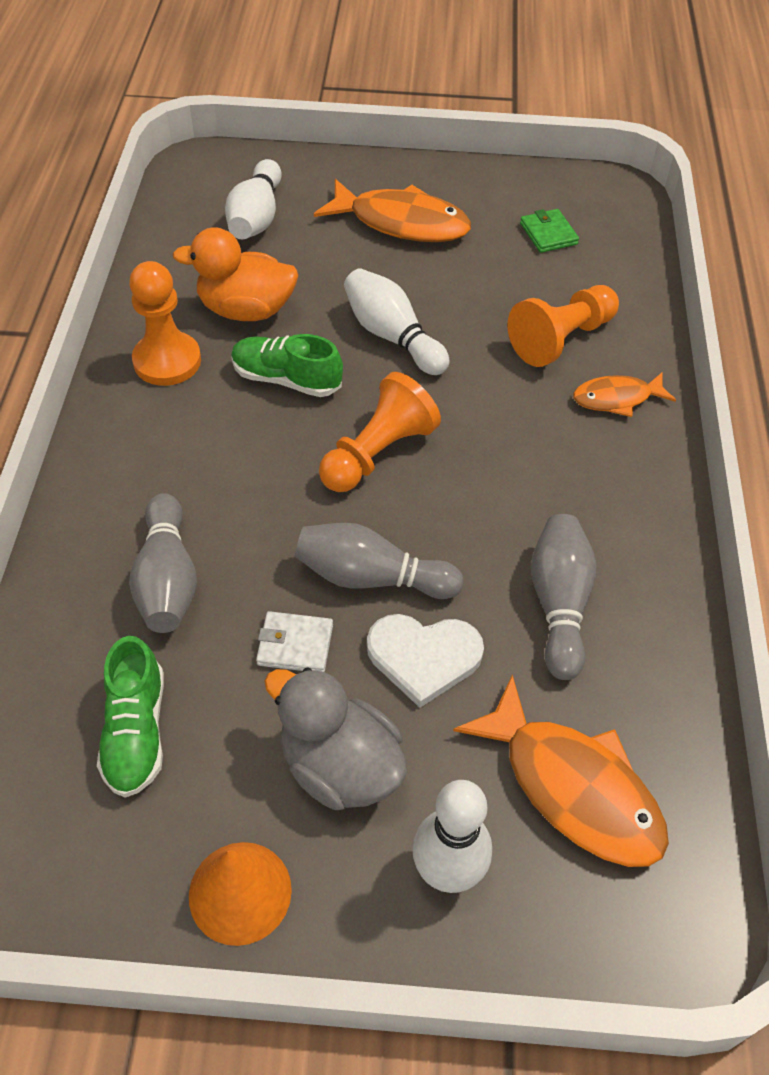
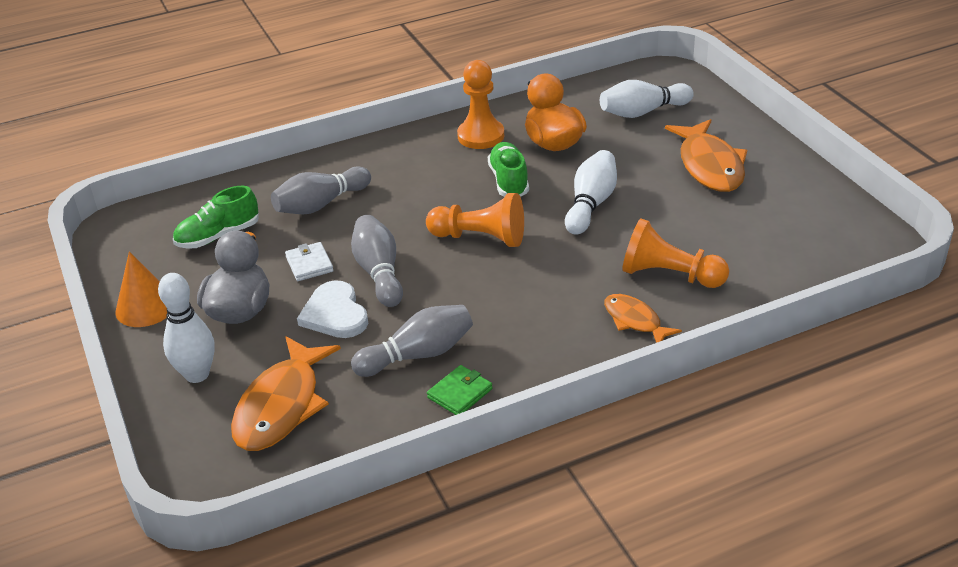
camera: 65 degrees right, 15 degrees down
green wallet [520,209,579,253] -> green wallet moved to [427,365,493,415]

